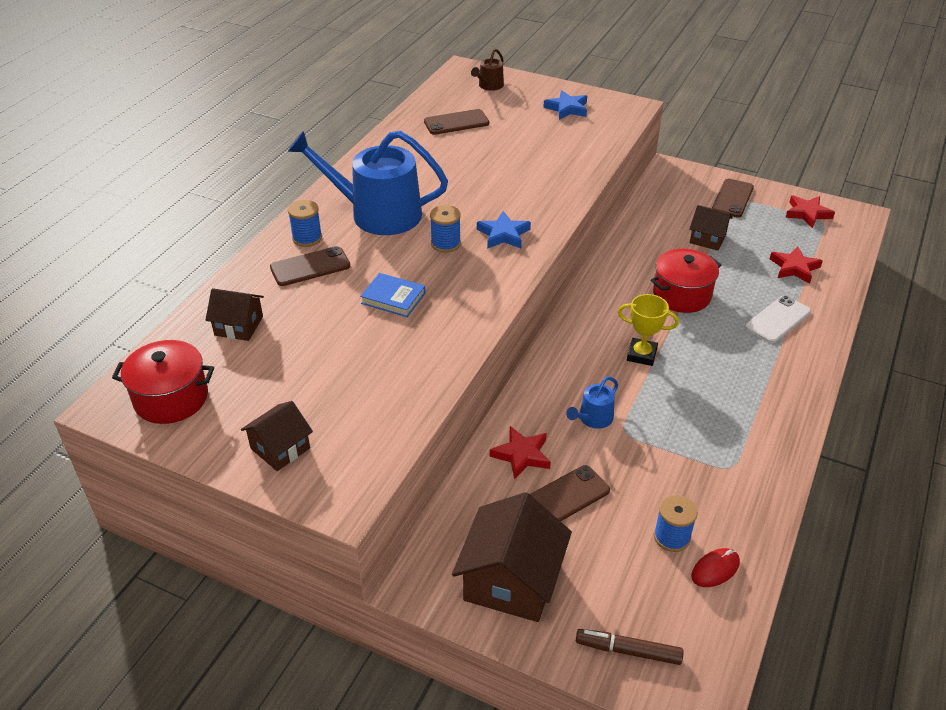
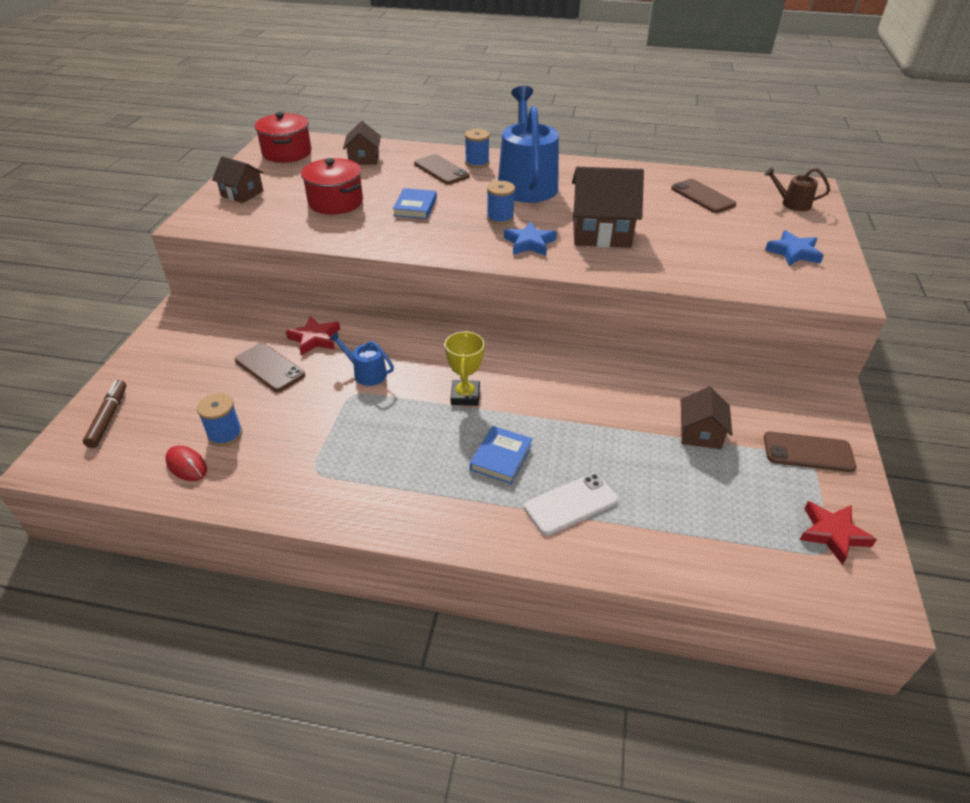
camera: 75 degrees right, 0 degrees up
brown house [452,492,572,622] -> brown house moved to [572,167,644,248]
red pot [651,249,721,313] -> red pot moved to [301,158,363,215]
white phone [745,295,811,343] -> white phone turned 60 degrees counterclockwise [524,473,619,536]
red star [770,246,823,284] -> none
none -> blue book [470,426,533,484]

